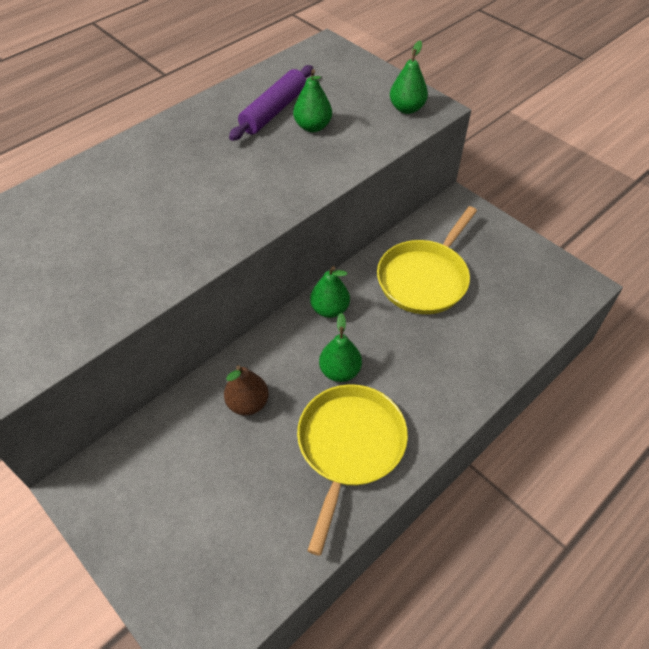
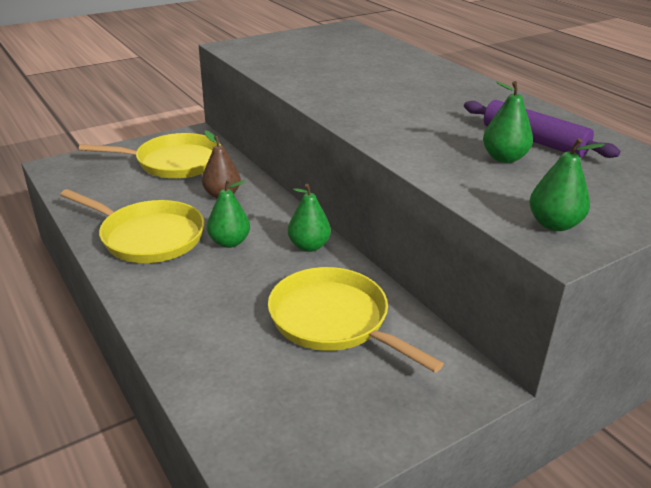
camera: 100 degrees right, 20 degrees down
none -> yellow pan [79,133,221,179]

